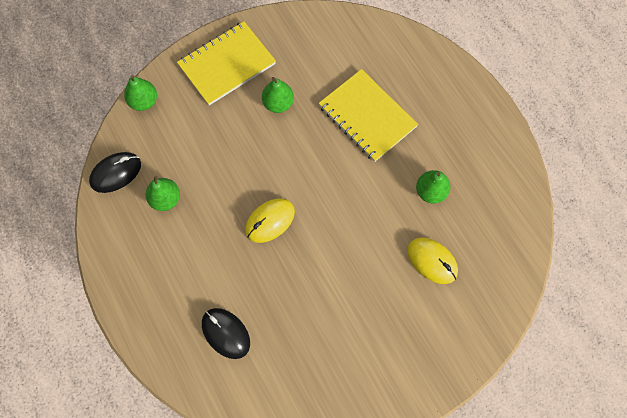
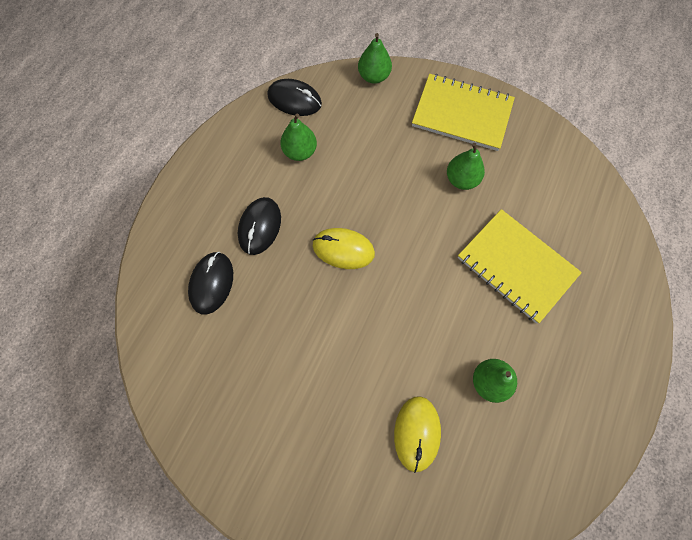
camera: 55 degrees right, 0 degrees up
yellow notebook [319,69,418,162] -> yellow notebook turned 60 degrees counterclockwise [458,209,582,324]
none -> black mouse [238,197,281,255]

